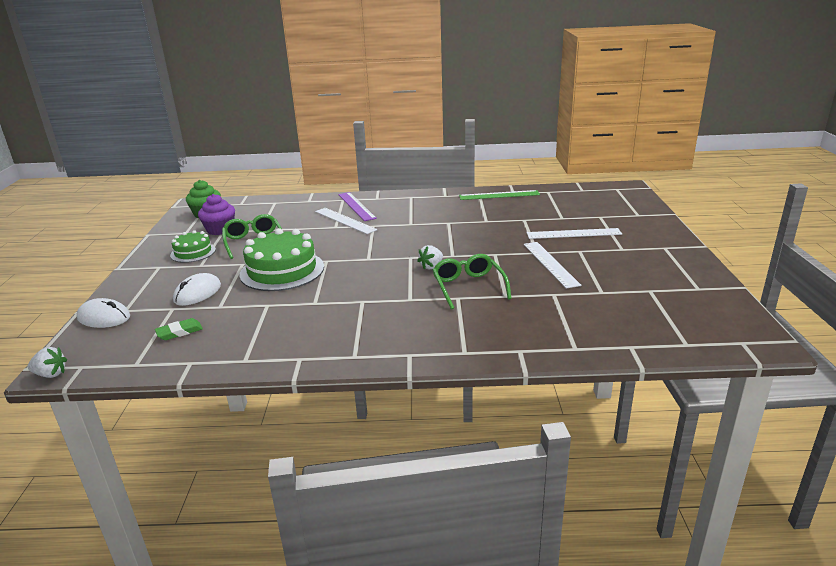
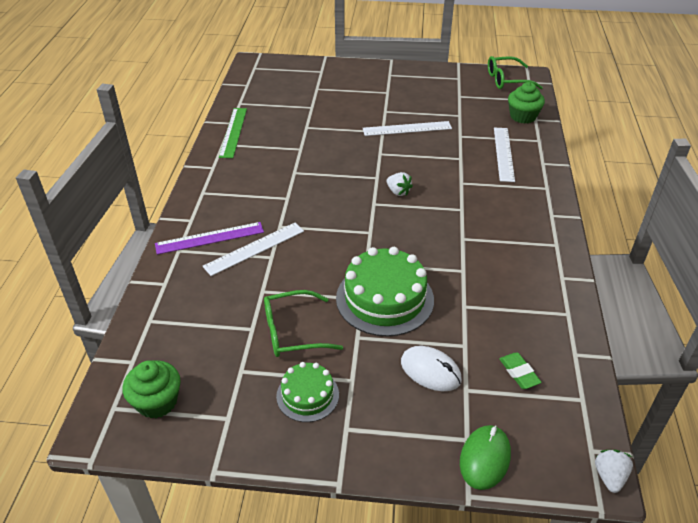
camera: 85 degrees left, 15 degrees up
white mouse [77,298,130,328] -> green mouse [460,425,511,490]
purple cupcake [198,194,235,235] -> none
green glasses [433,254,512,310] -> green glasses moved to [488,56,543,89]
white ruler [527,228,622,239] -> white ruler moved to [494,128,515,182]
none -> green cupcake [508,82,545,124]

